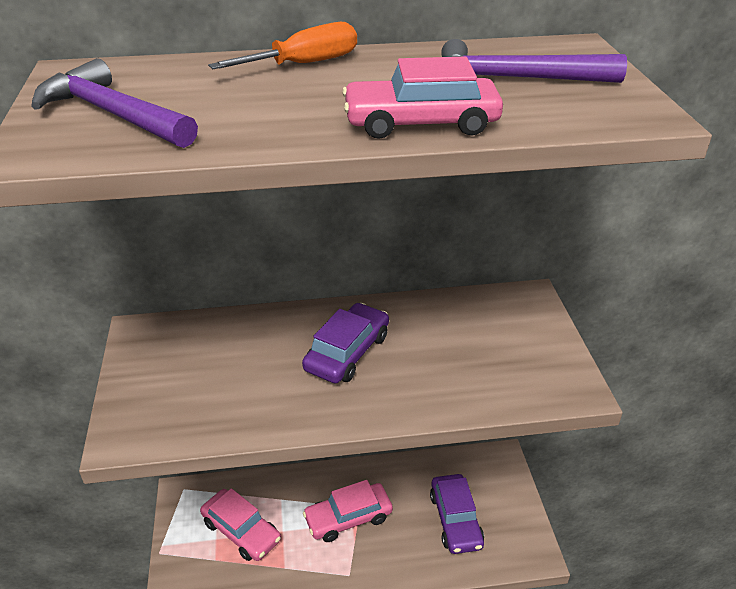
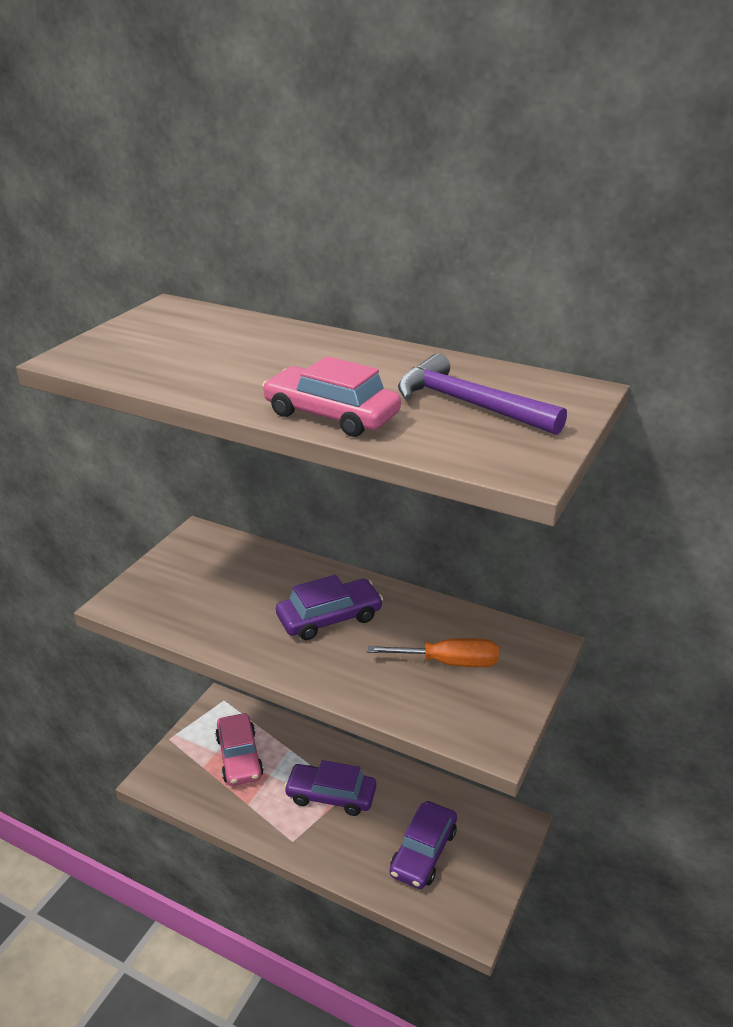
camera: 35 degrees right, 5 degrees down
purple hammer [31,58,198,148] -> none
orange screwdriver [208,22,357,69] -> orange screwdriver moved to [367,638,499,667]
pink car [303,480,393,542] -> purple car [284,760,376,816]

